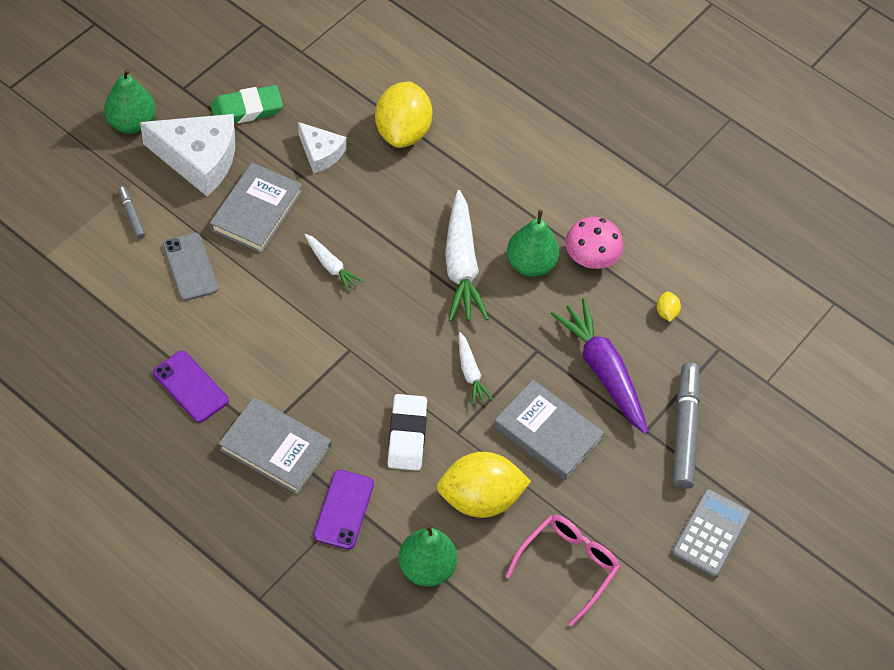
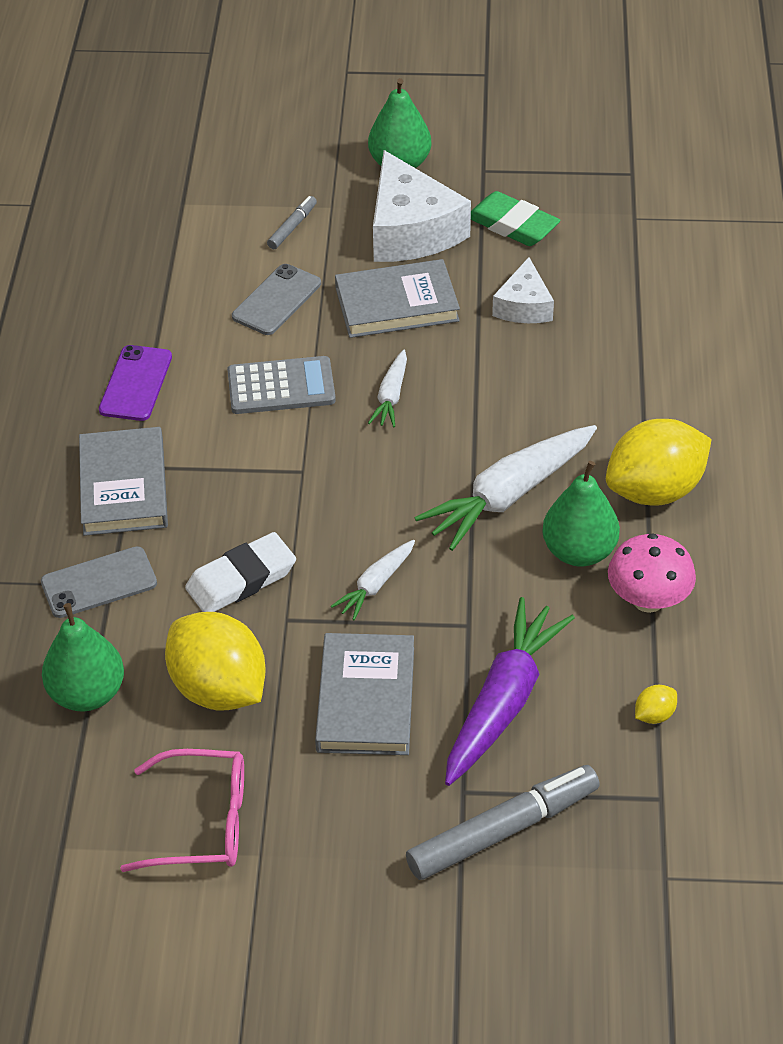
camera: 60 degrees right, 10 degrees down
purple phone [314,470,374,550] -> grey phone [41,546,157,618]
yellow lemon [375,81,432,148] -> yellow lemon moved to [606,419,711,506]
grey calculator [671,489,751,578] -> grey calculator moved to [227,356,336,414]

